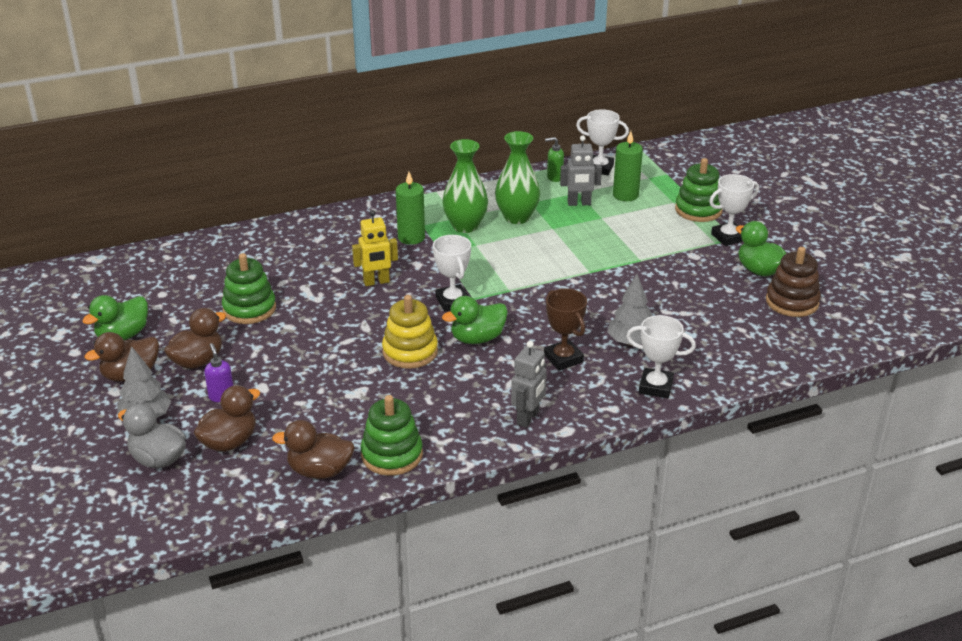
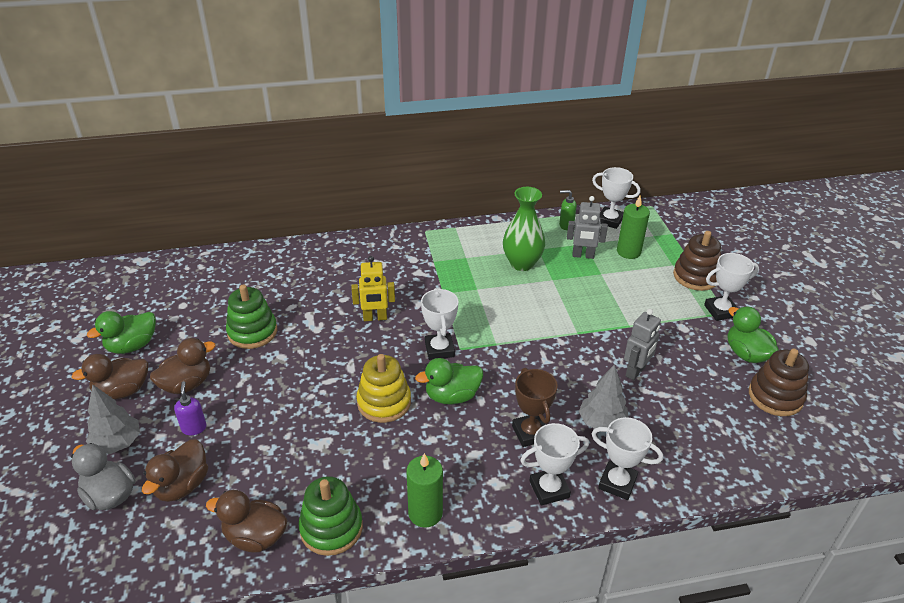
camera: 10 degrees right, 5 degrees up
brown duck [194,385,260,452] -> brown duck turned 150 degrees clockwise [142,439,208,502]
green candle [396,172,425,245] -> green candle moved to [406,453,443,528]
green vase [442,139,488,233] -> none
grey robot [511,341,547,428] -> grey robot moved to [624,309,661,380]
green stacking toy [675,158,723,222] -> brown stacking toy [673,231,721,291]
none -> white trophy [520,423,589,505]

